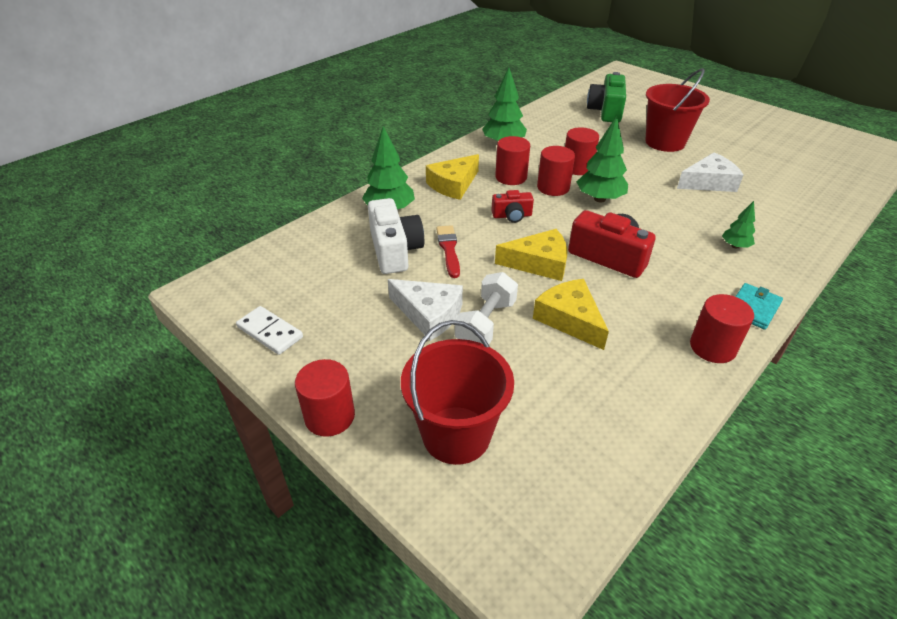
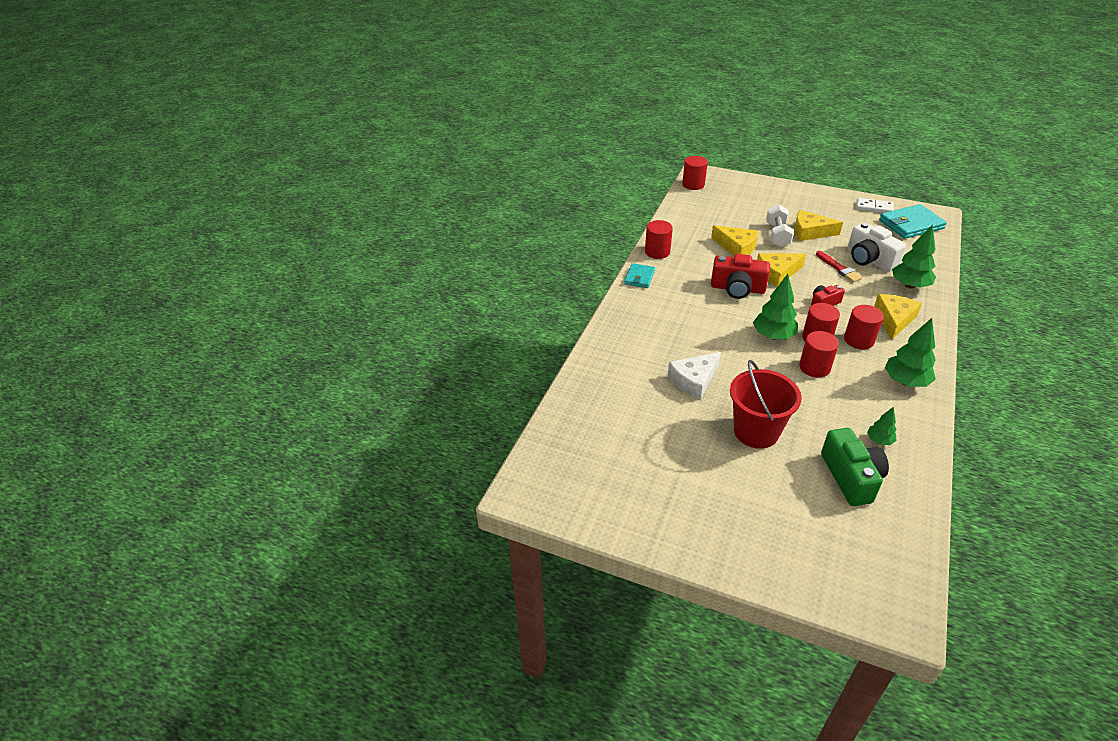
camera: 160 degrees right, 0 degrees up
red cylinder [295,359,355,437] -> red cylinder moved to [682,156,708,190]
white cheese [388,279,463,341] -> yellow cheese [794,210,843,241]
red bucket [401,320,514,465] -> none
green tree [722,201,755,249] -> green tree moved to [867,407,897,445]
none -> turquoise wallet [879,204,947,239]

